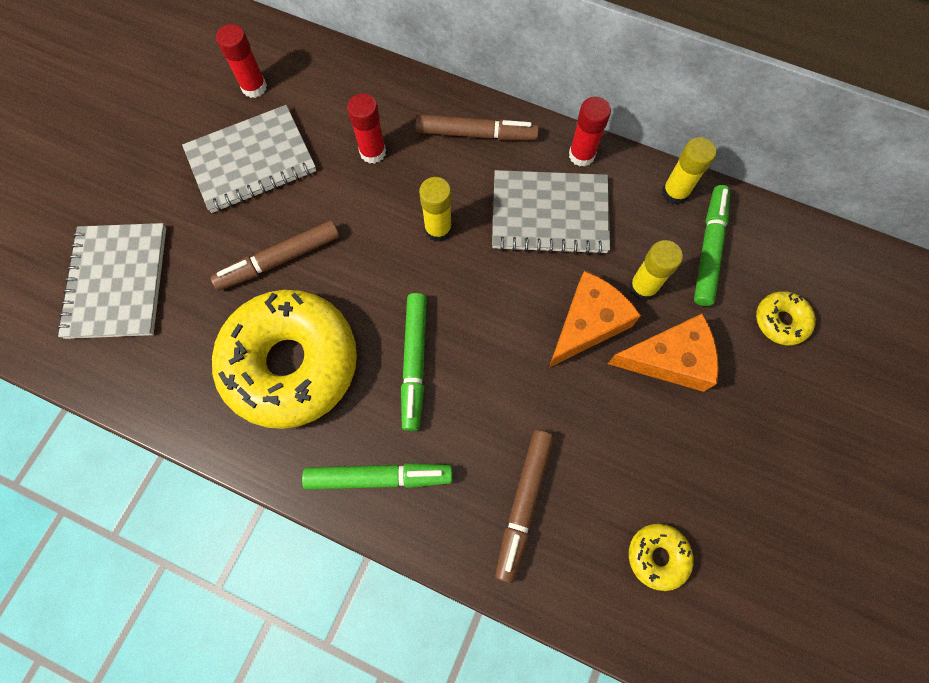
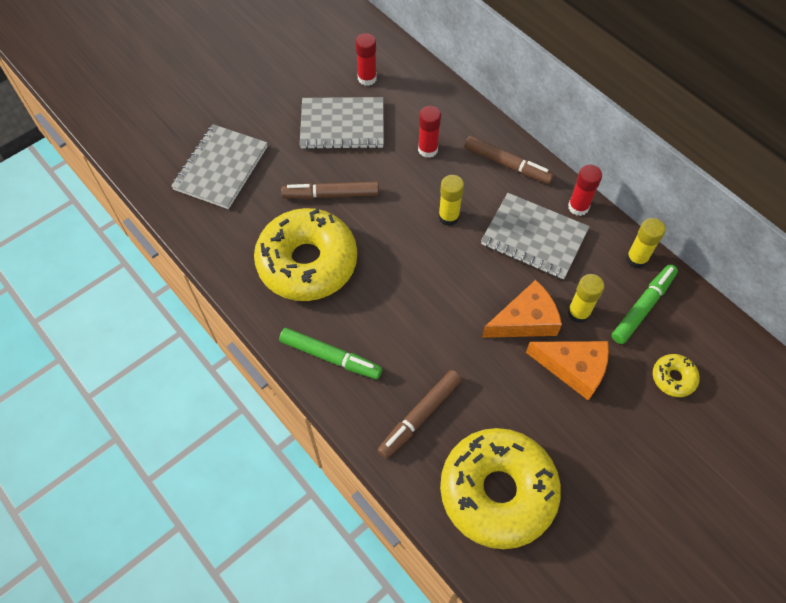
camera: 25 degrees right, 10 degrees down
green marker [401,293,427,431] -> none
yellow donut [629,524,694,591] -> yellow donut [440,428,561,549], size x2.42

